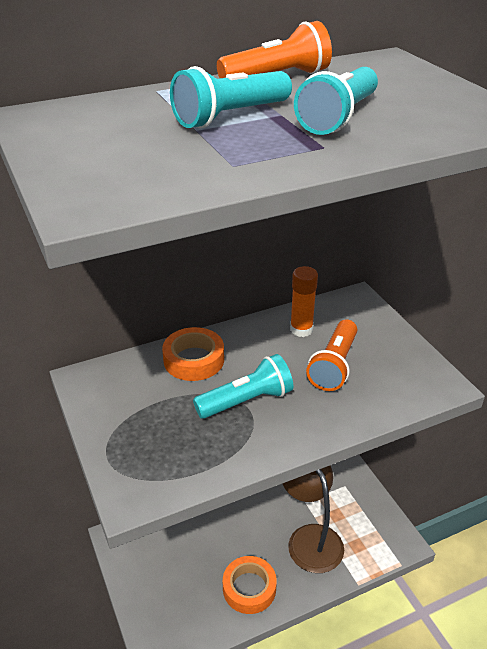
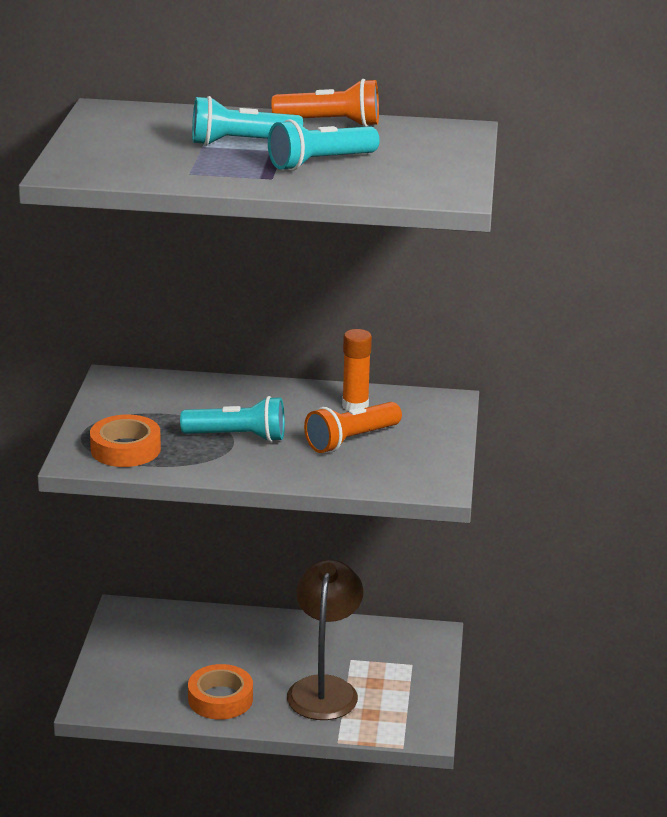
camera: 30 degrees right, 10 degrees down
orange tape [162,327,224,381] -> orange tape moved to [90,415,161,467]

